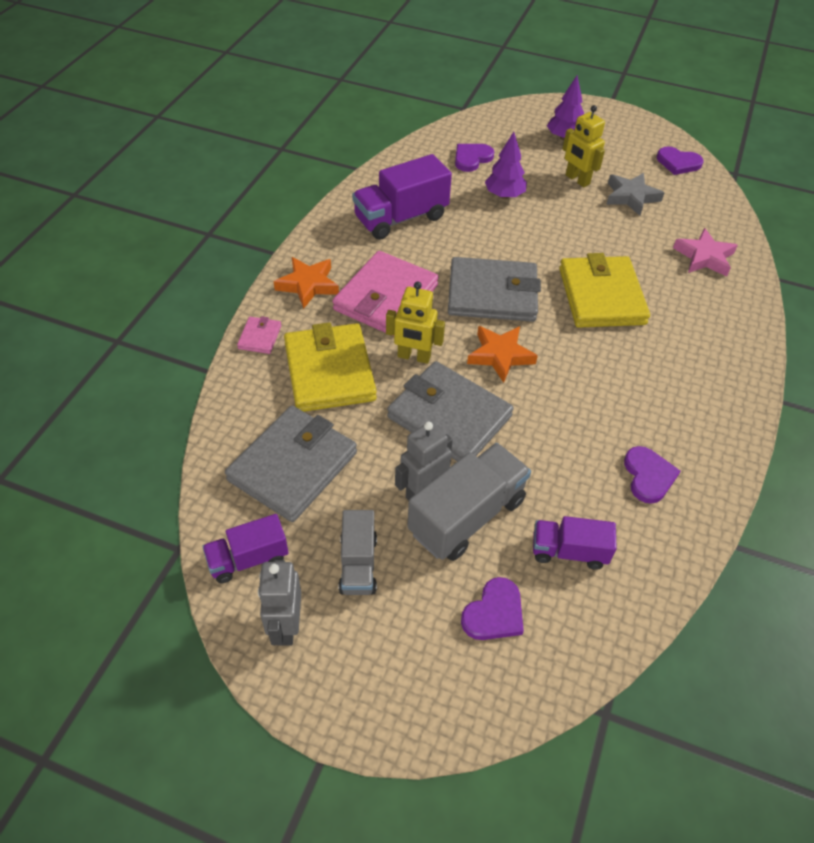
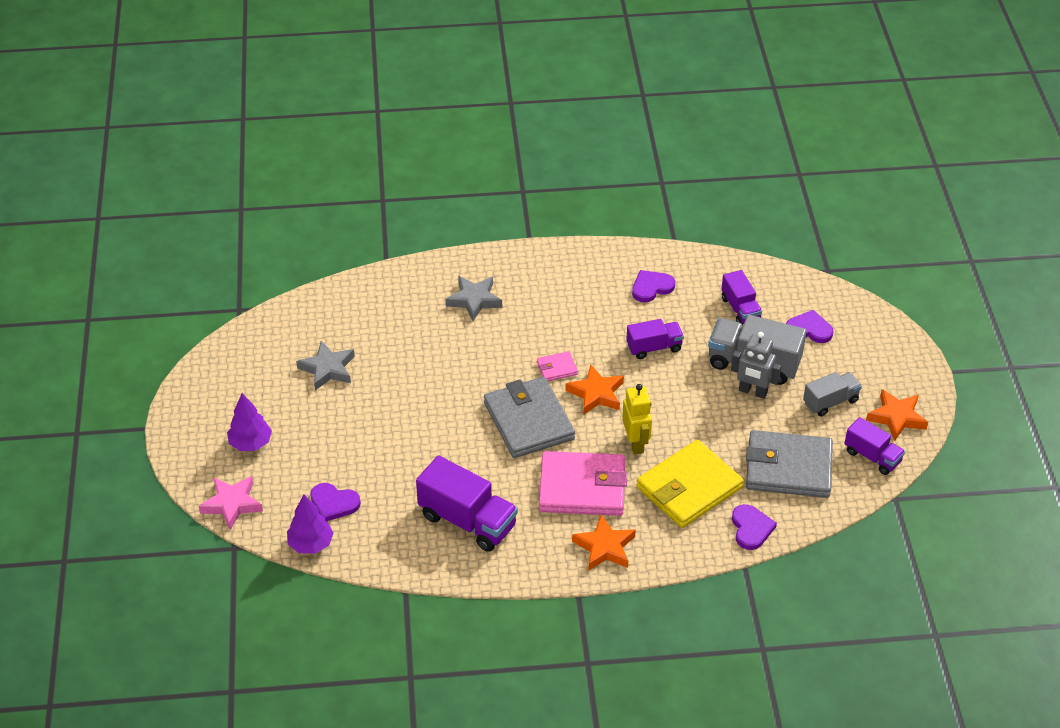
camera: 115 degrees left, 5 degrees down
pink wallet [237,316,281,354] -> pink wallet moved to [537,351,578,381]
grey robot [258,560,301,646] -> orange star [866,389,928,441]
grey wallet [387,361,514,461] -> none
purple tree [485,132,527,199] -> purple tree moved to [287,495,334,554]
yellow wallet [559,253,650,328] -> none
yellow robot [563,105,605,187] -> none
purple heart [657,146,703,175] -> purple heart moved to [732,504,777,550]
pink star [673,228,738,276] -> pink star moved to [199,476,263,530]
none -> grey star [445,276,502,321]
none -> purple truck [626,319,684,359]

